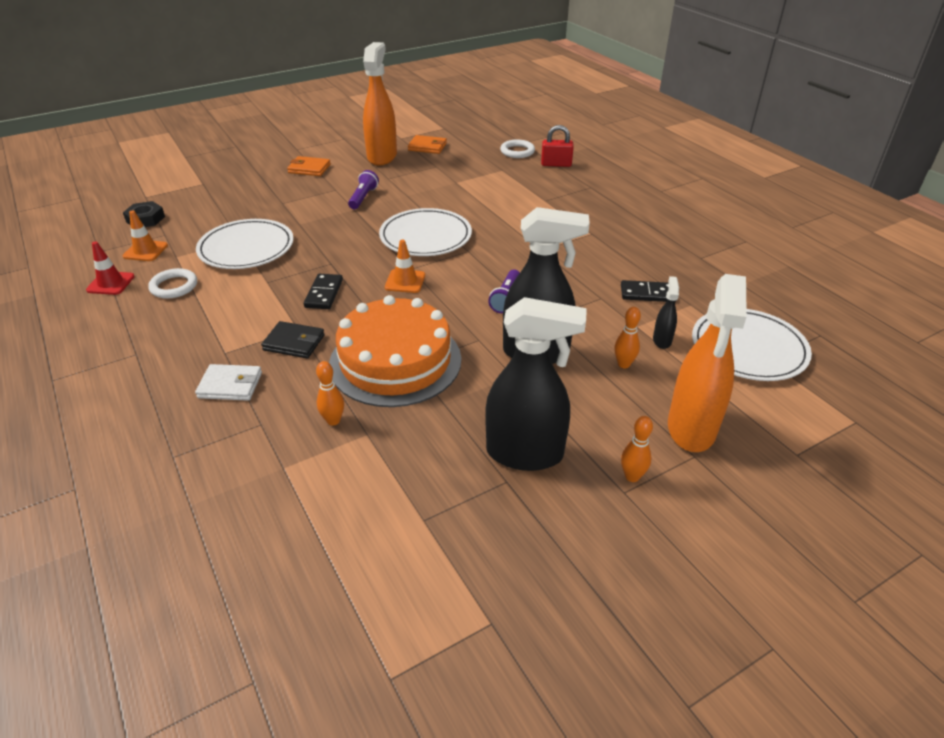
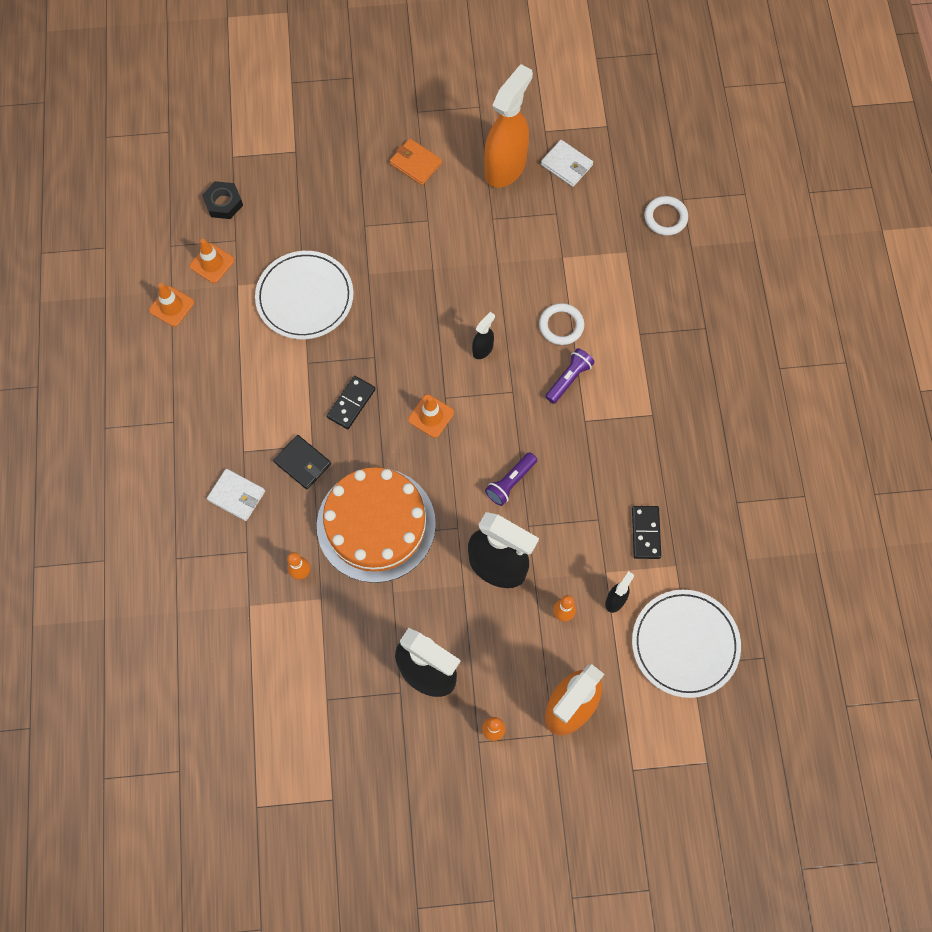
camera: 25 degrees right, 30 degrees up
red traffic cone [86,241,135,295] -> orange traffic cone [149,283,194,327]
white ring [148,268,197,299] -> white ring moved to [539,303,584,345]
purple flashlight [348,170,379,209] -> purple flashlight moved to [545,348,595,404]
white plate [379,208,472,256] -> black spray bottle [472,312,495,359]
orange wallet [408,135,447,154] -> white wallet [541,140,593,187]
red padlock [541,125,574,167] -> none
black domino [621,280,676,302] -> black domino turned 60 degrees clockwise [632,506,661,559]

